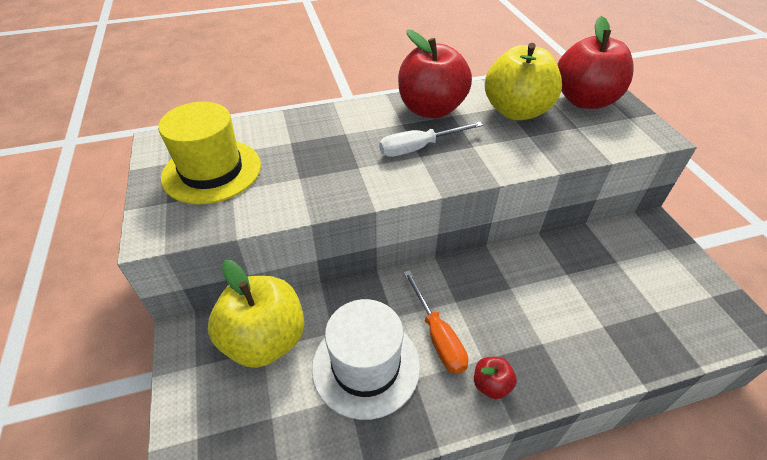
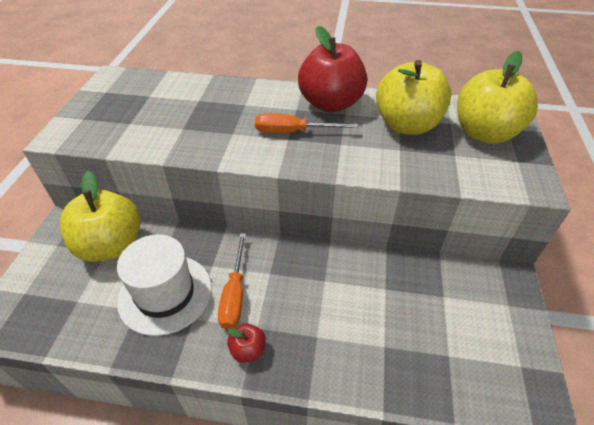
camera: 25 degrees right, 0 degrees up
yellow hat [158,102,261,205] -> none
white screwdriver [379,122,483,157] -> orange screwdriver [255,113,358,133]
red apple [557,16,634,109] -> yellow apple [457,51,538,144]

